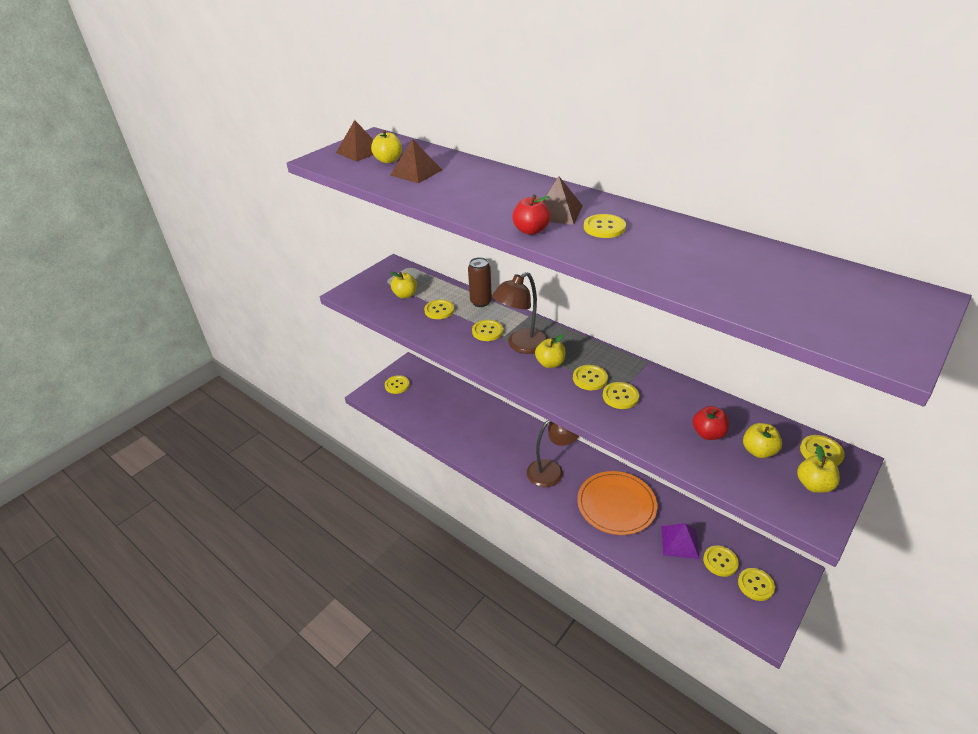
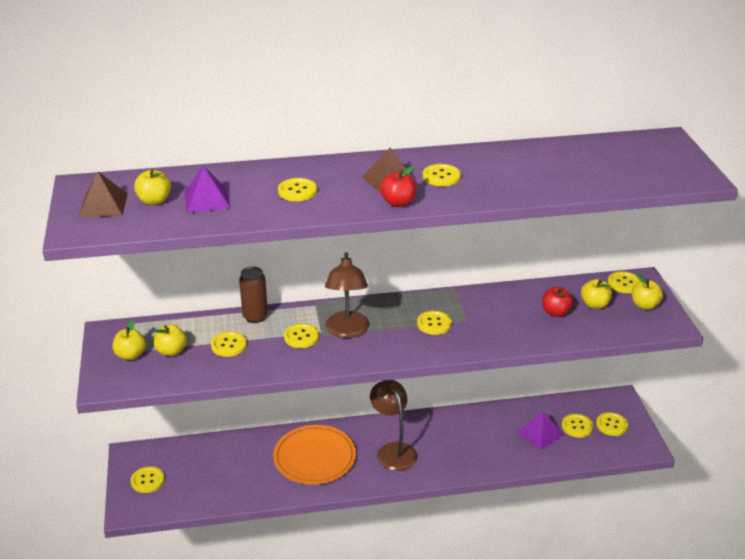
camera: 50 degrees left, 5 degrees down
brown pyramid [391,139,442,184] -> purple pyramid [184,166,230,213]
brown lamp [527,420,579,487] -> brown lamp turned 45 degrees counterclockwise [370,380,417,471]
yellow apple [535,334,565,368] -> yellow apple moved to [113,319,146,360]
orange plate [577,471,657,535] -> orange plate moved to [273,425,356,485]
yellow button [603,382,639,409] -> yellow button moved to [278,178,317,201]

